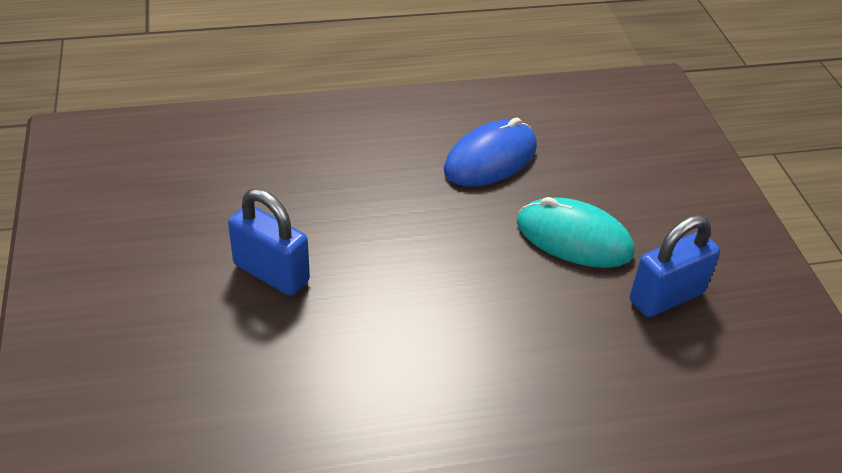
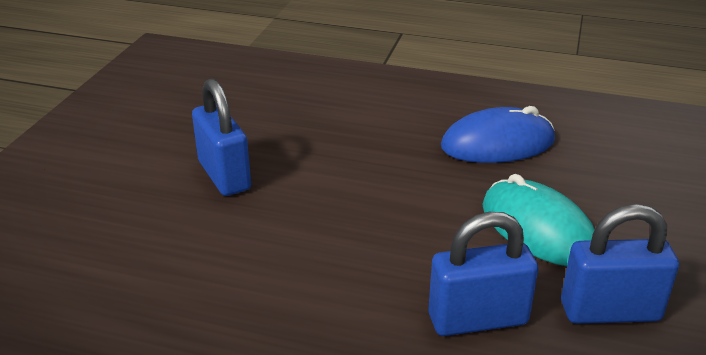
camera: 30 degrees right, 10 degrees down
none -> blue padlock [428,212,538,336]

